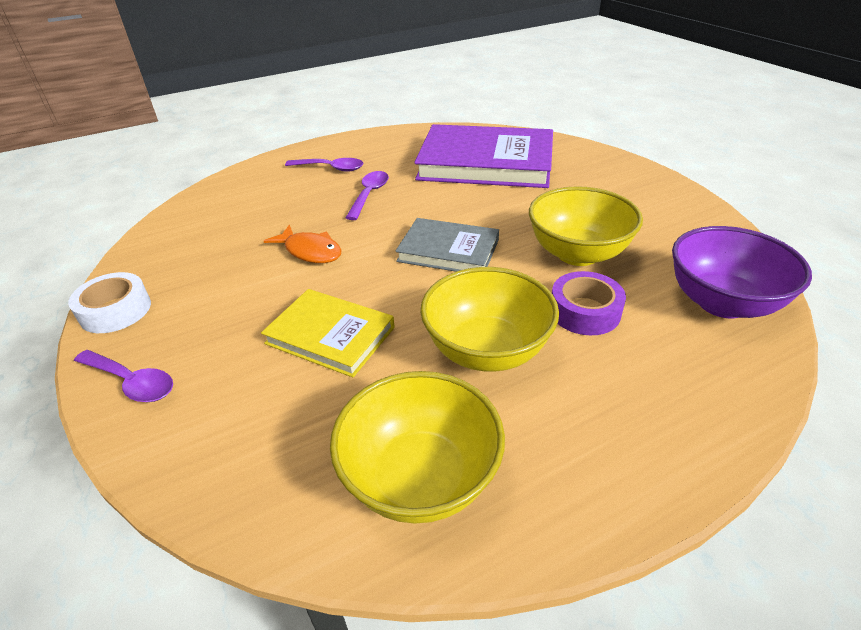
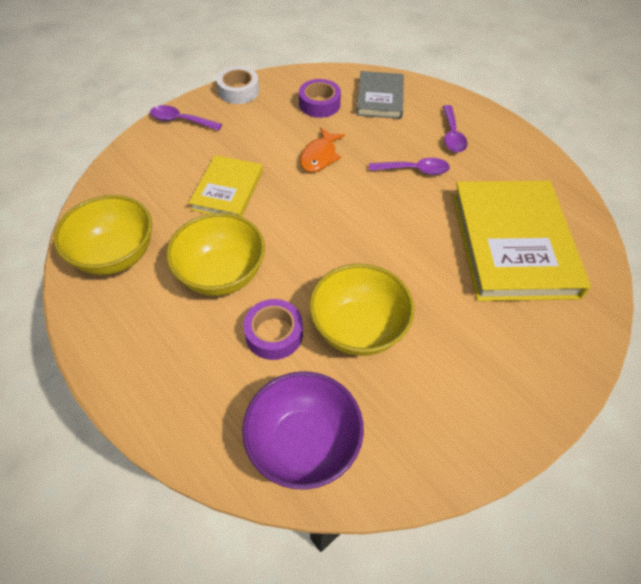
camera: 75 degrees right, 15 degrees up
purple spoon [74,350,173,402] -> purple spoon turned 90 degrees clockwise [150,105,222,131]
grey book [395,218,499,272] -> grey book moved to [356,71,404,119]
purple book [414,124,553,188] -> yellow book [452,181,591,301]
none -> purple tape [299,79,341,118]

